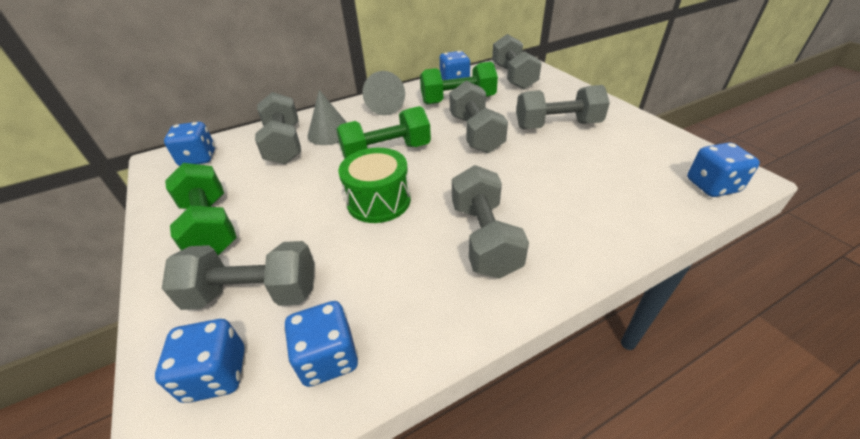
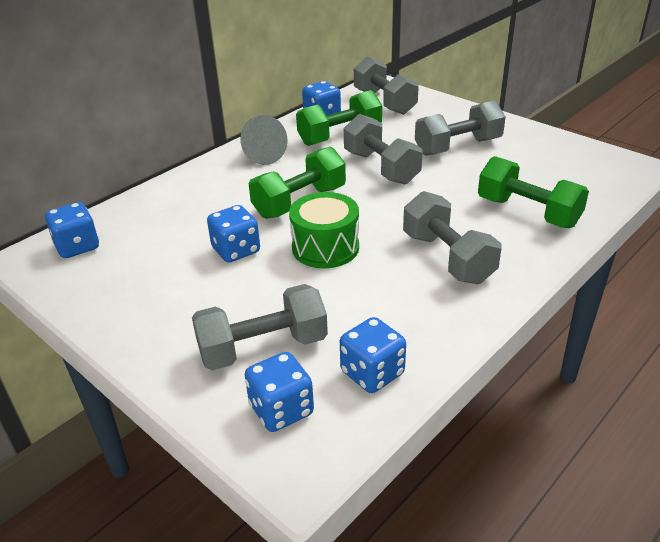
camera: 20 degrees left, 5 degrees down
green dumbbell [165,163,237,255] -> green dumbbell moved to [478,156,589,228]
grey dumbbell [255,92,301,164] -> none
grey cone [307,90,347,145] -> none
blue dice [687,142,760,197] -> blue dice moved to [207,205,260,263]

